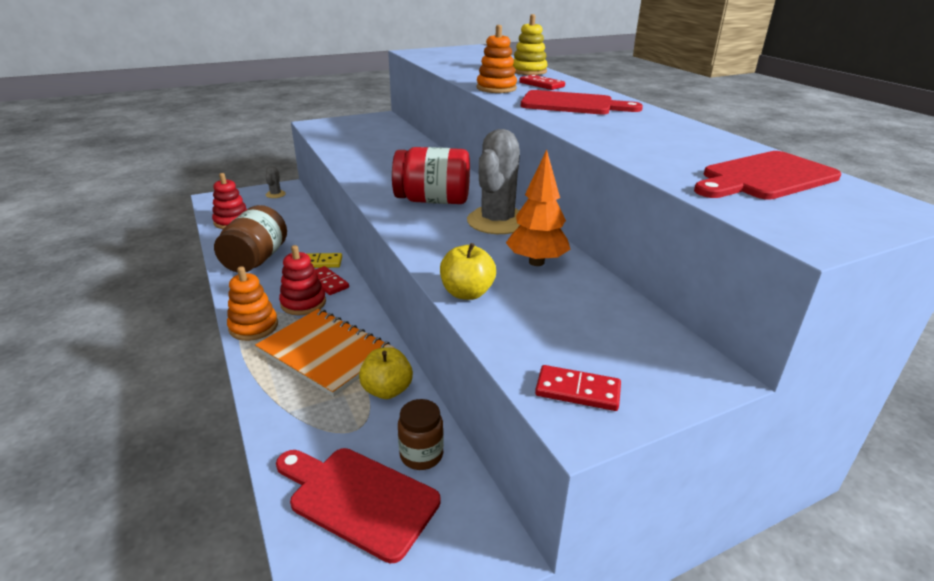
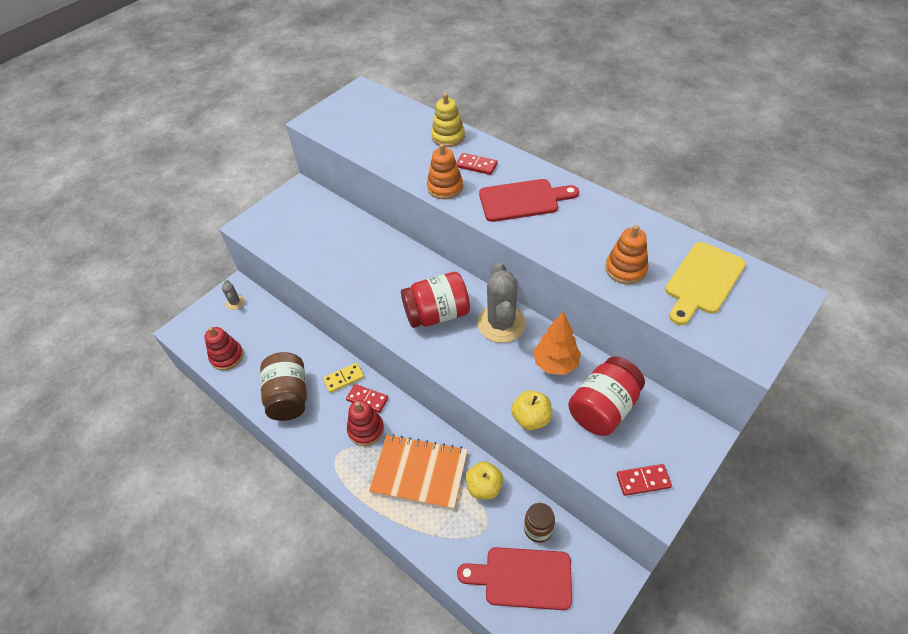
camera: 20 degrees left, 20 degrees up
orange stacking toy [227,266,278,341] -> orange stacking toy moved to [605,225,649,284]
red cutting board [694,151,841,200] -> yellow cutting board [665,242,746,325]
none -> red jar [568,356,645,436]

